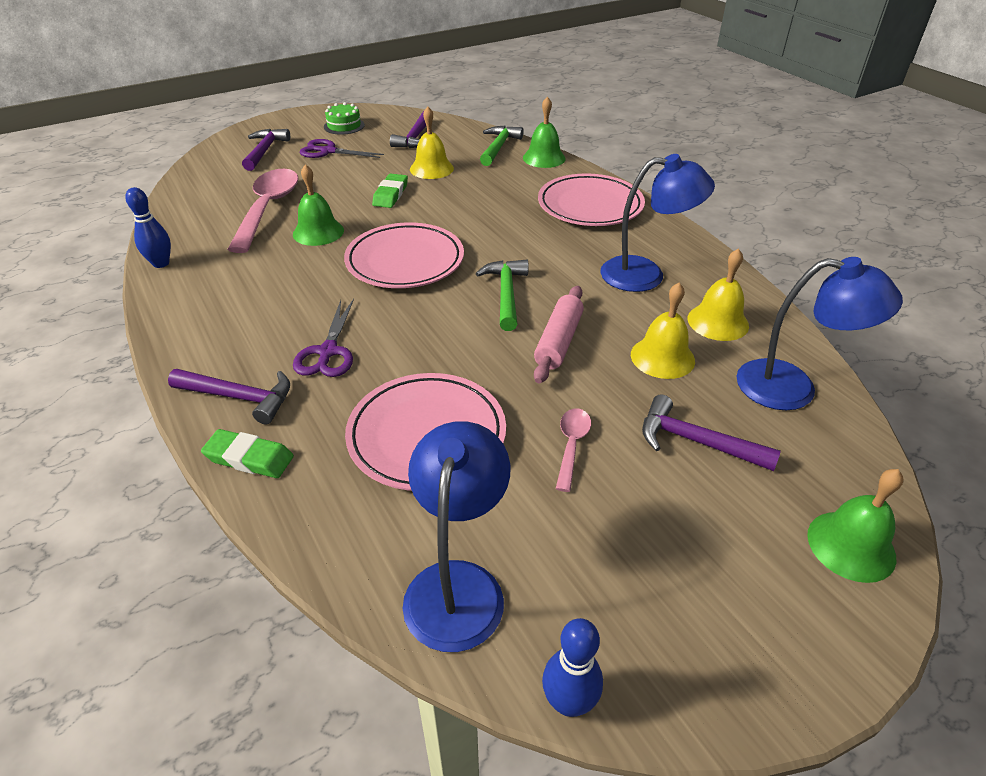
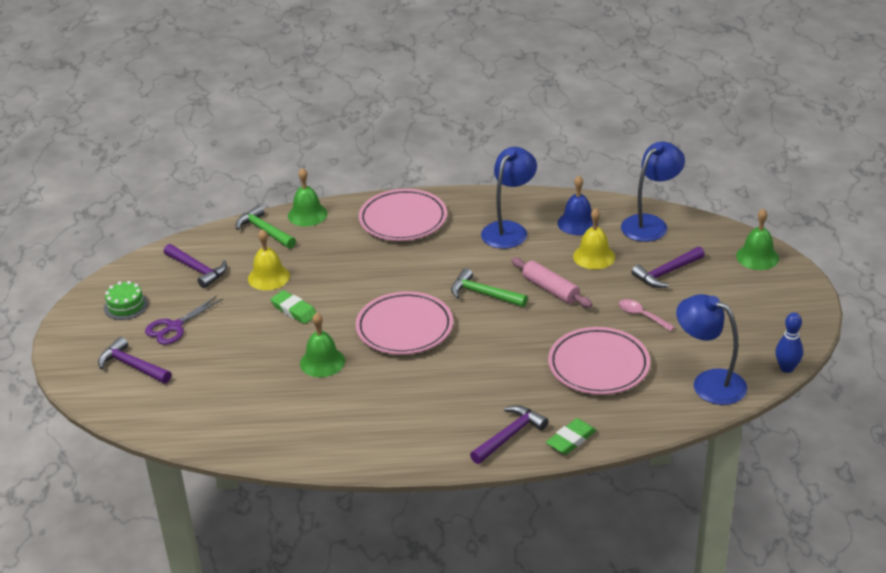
camera: 60 degrees left, 5 degrees down
blue bowling pin [125,187,171,268] -> none
pink spoon [227,169,298,253] -> none
purple scissors [293,299,354,377] -> none
yellow bell [688,248,749,341] -> blue bell [557,176,598,235]

